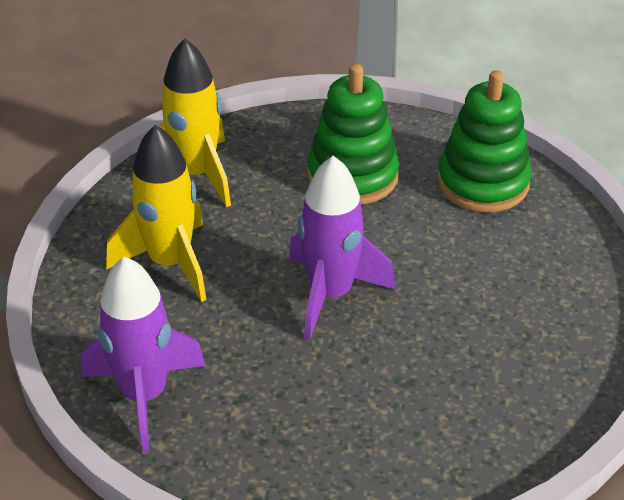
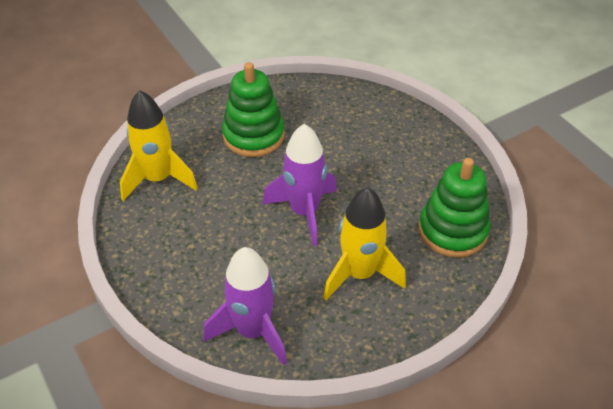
camera: 35 degrees left, 5 degrees up
yellow rocket [106,125,206,302] -> yellow rocket moved to [323,187,406,300]
green stacking toy [437,70,532,213] -> green stacking toy moved to [419,158,490,258]

